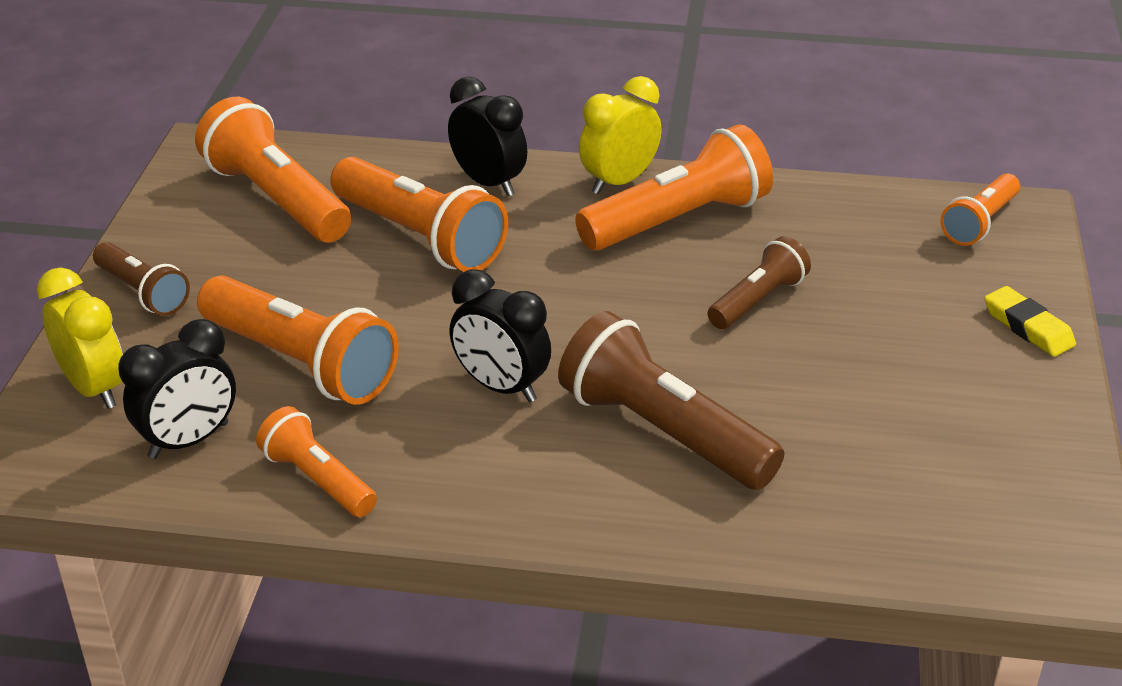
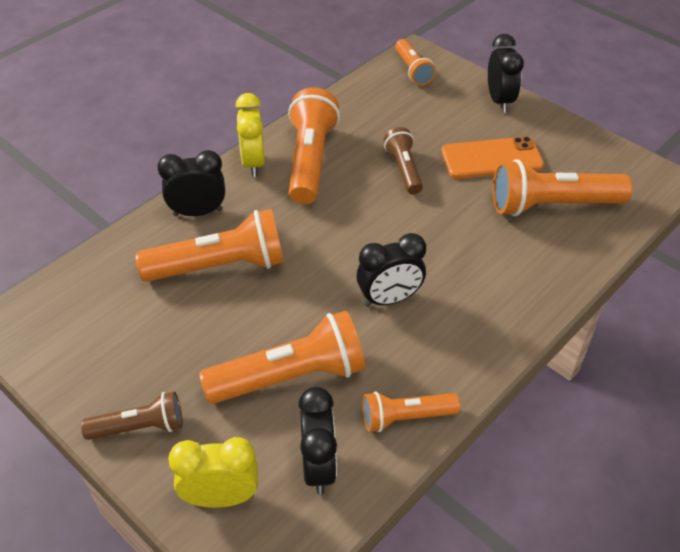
camera: 55 degrees left, 10 degrees up
orange flashlight [195,97,351,243] -> orange flashlight moved to [493,159,632,216]
brown flashlight [558,311,784,490] -> none
yellow eraser [985,286,1076,357] -> black clock [488,34,524,113]
none -> orange phone [442,136,544,179]

